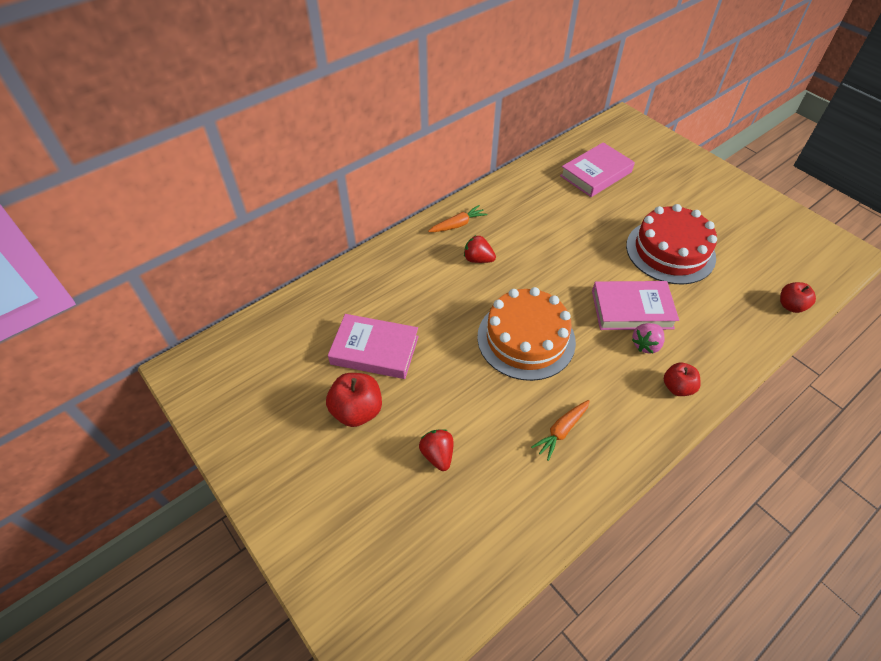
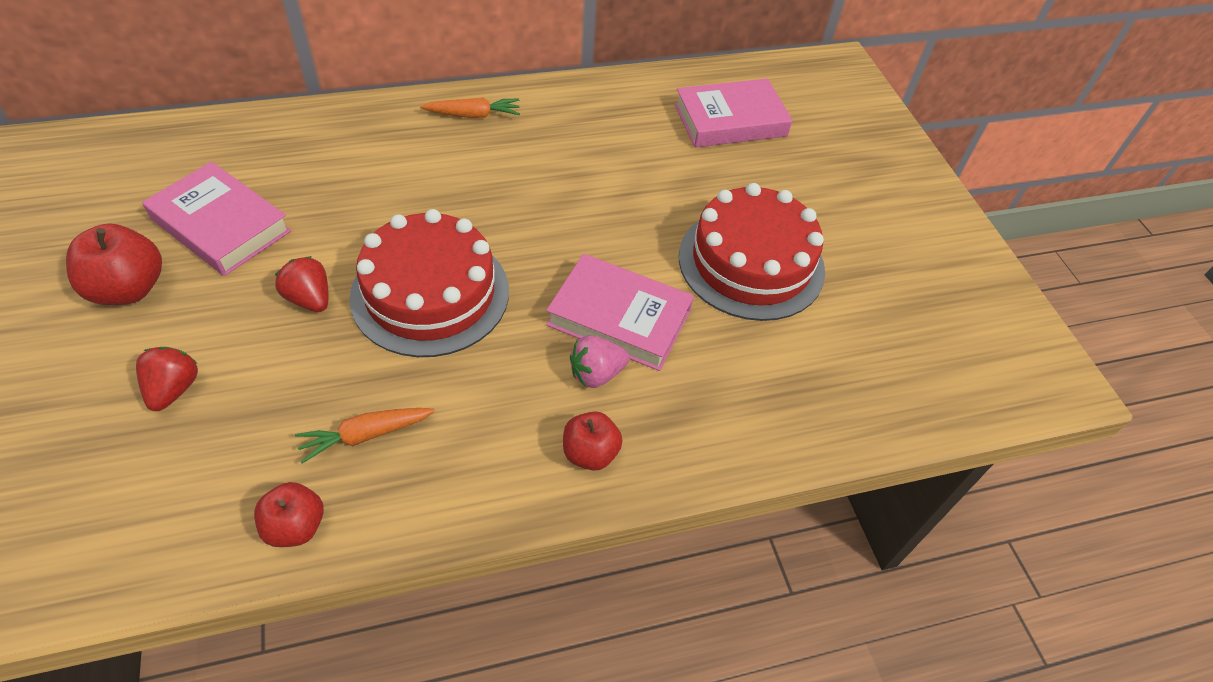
camera: 20 degrees right, 0 degrees up
red strawberry [464,235,496,263] -> red strawberry moved to [275,256,328,312]
orange cake [477,287,576,381] -> red cake [349,209,509,357]
red apple [780,282,816,313] -> red apple moved to [254,482,324,547]

